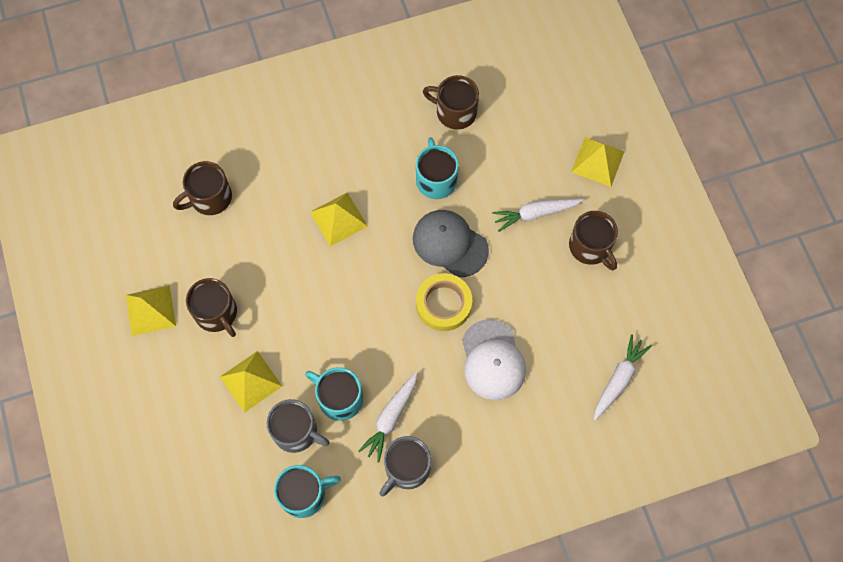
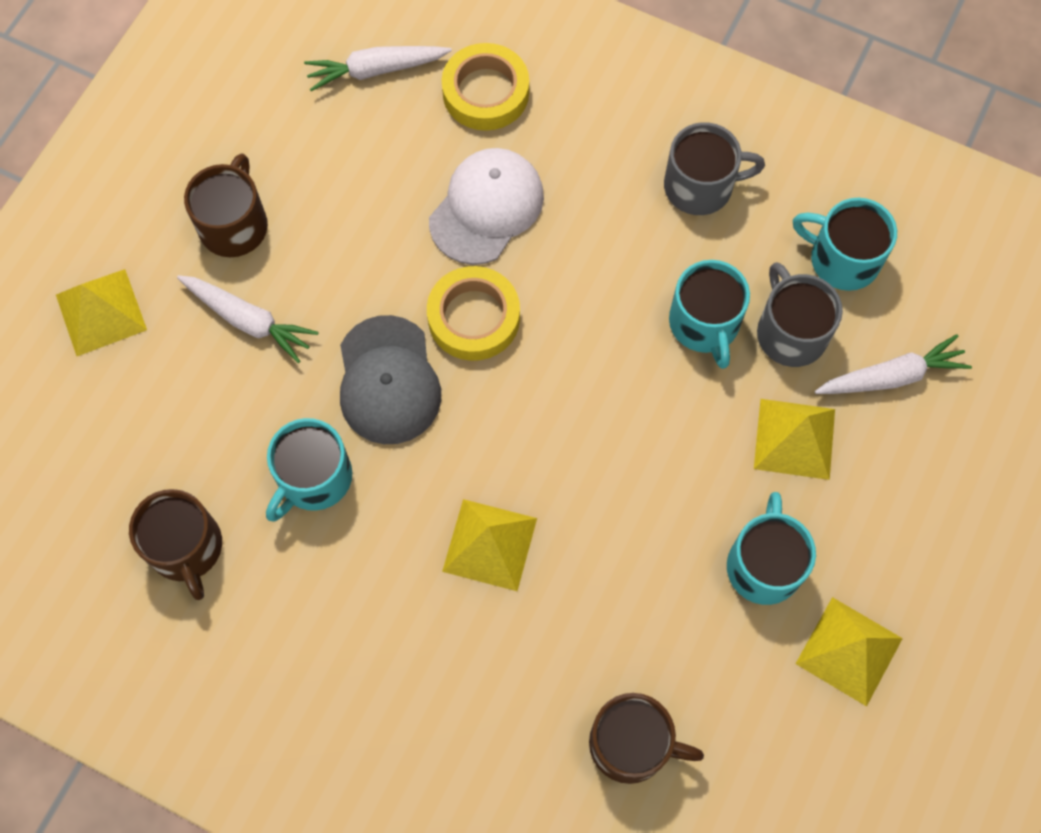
camera: 135 degrees left, 0 degrees up
brown mug [186,278,237,337] -> turquoise mug [727,492,816,605]
white carrot [358,372,418,462] -> white carrot moved to [815,334,972,394]
none -> yellow tape [442,43,529,131]

